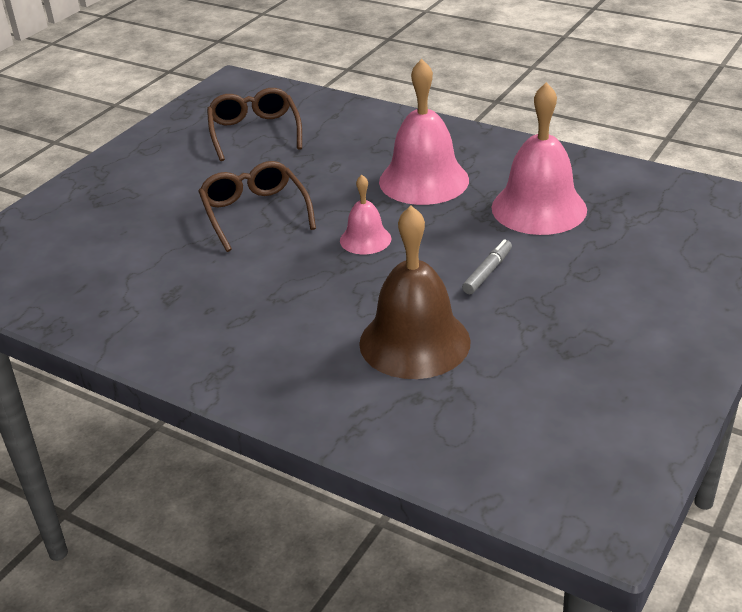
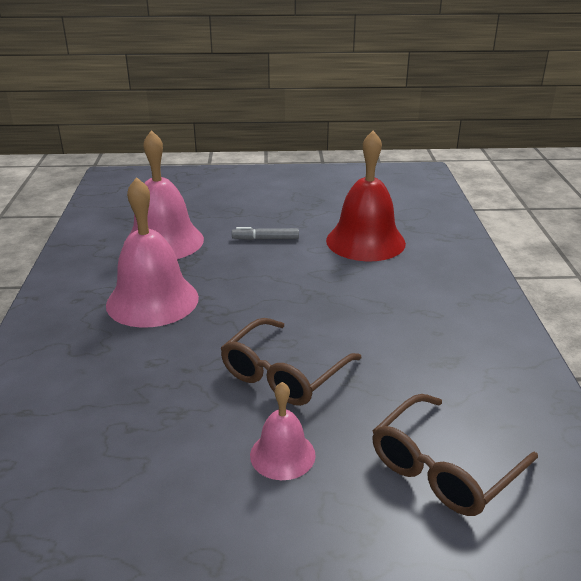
camera: 125 degrees left, 5 degrees down
brown glasses [207,88,302,161] -> brown glasses moved to [372,394,538,516]
pink bell [340,175,391,254] -> pink bell moved to [250,382,316,480]
brown bell [359,206,470,379] -> red bell [326,130,406,261]

